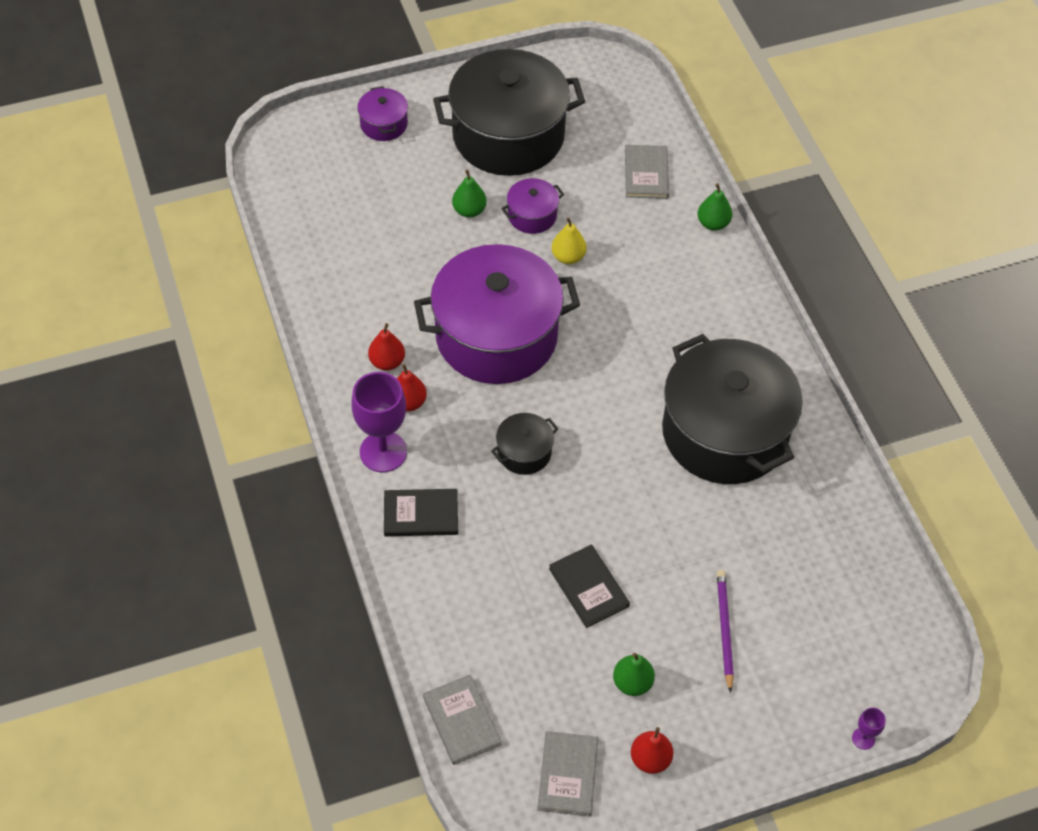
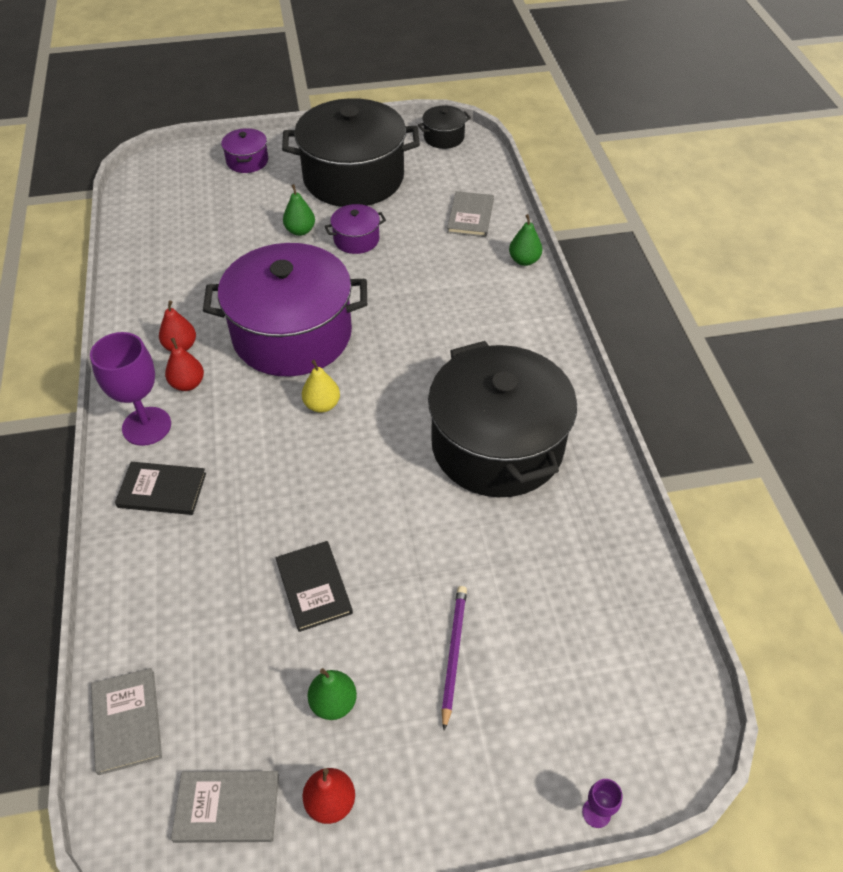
camera: 10 degrees right, 5 degrees down
black pot [491,413,558,475] -> black pot moved to [418,106,471,149]
grey book [537,731,598,816] -> grey book turned 75 degrees clockwise [171,771,279,843]
yellow pear [552,217,587,264] -> yellow pear moved to [302,360,340,413]

